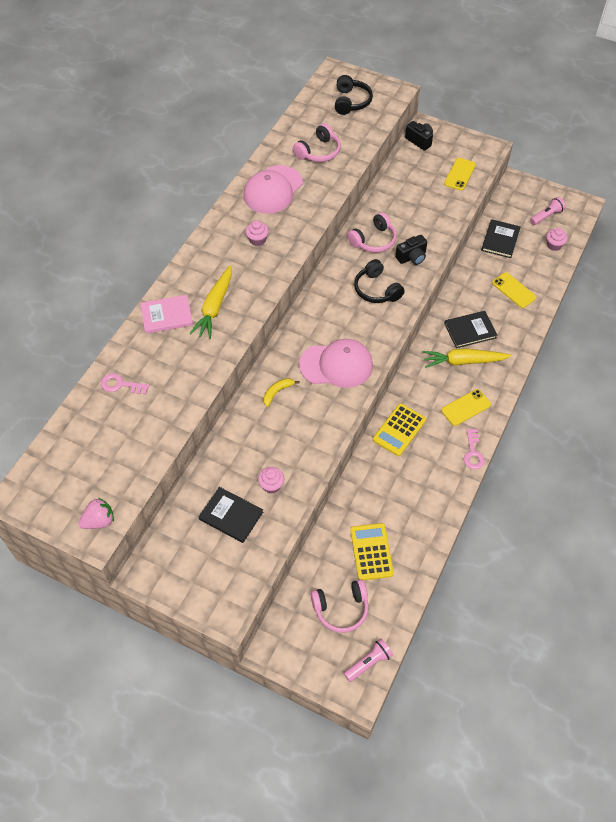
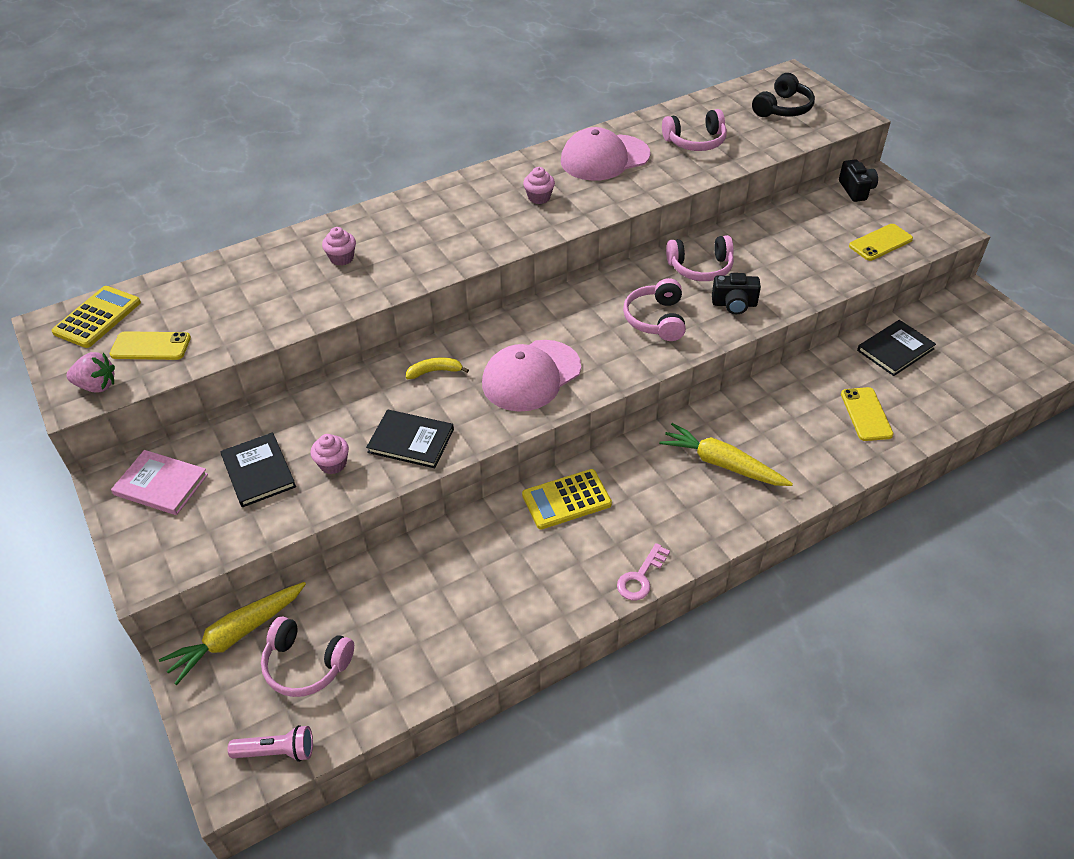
camera: 35 degrees right, 10 degrees down
pink key [101,373,150,395] -> none
pink book [140,295,193,334] -> pink book moved to [111,450,208,515]
yellow carrot [189,265,232,339] -> yellow carrot moved to [159,582,306,685]
pink cap [299,339,373,388] -> pink cap turned 105 degrees clockwise [482,340,581,412]
yellow calculator [350,523,394,580] -> yellow calculator moved to [51,286,141,348]
black headphones [354,259,405,303] -> pink headphones [623,278,686,341]
yellow phone [441,389,491,426] -> yellow phone moved to [110,331,191,360]
black book [444,311,497,348] -> black book moved to [366,409,454,468]
pink flashlight [530,197,566,225] -> none
pink cupcake [546,228,568,251] -> pink cupcake moved to [322,227,356,266]

